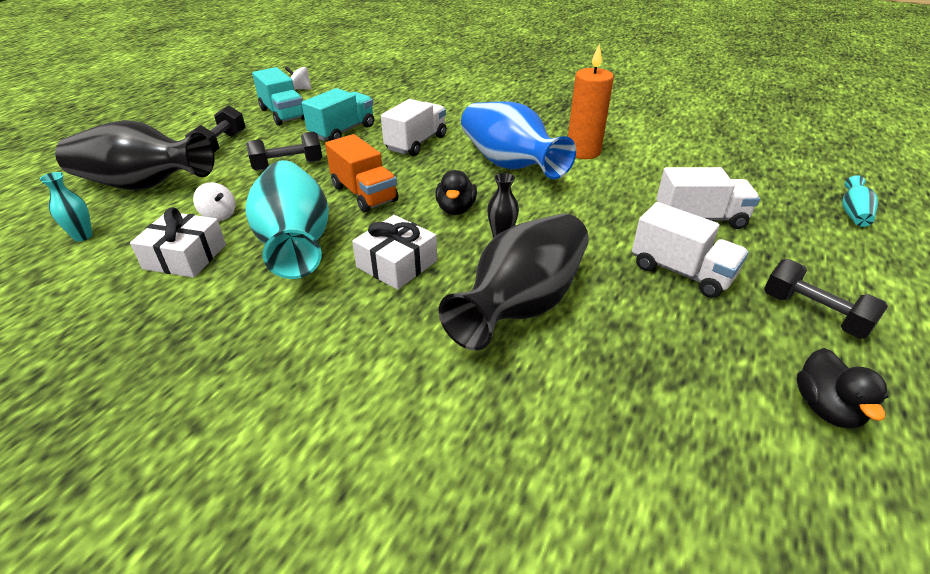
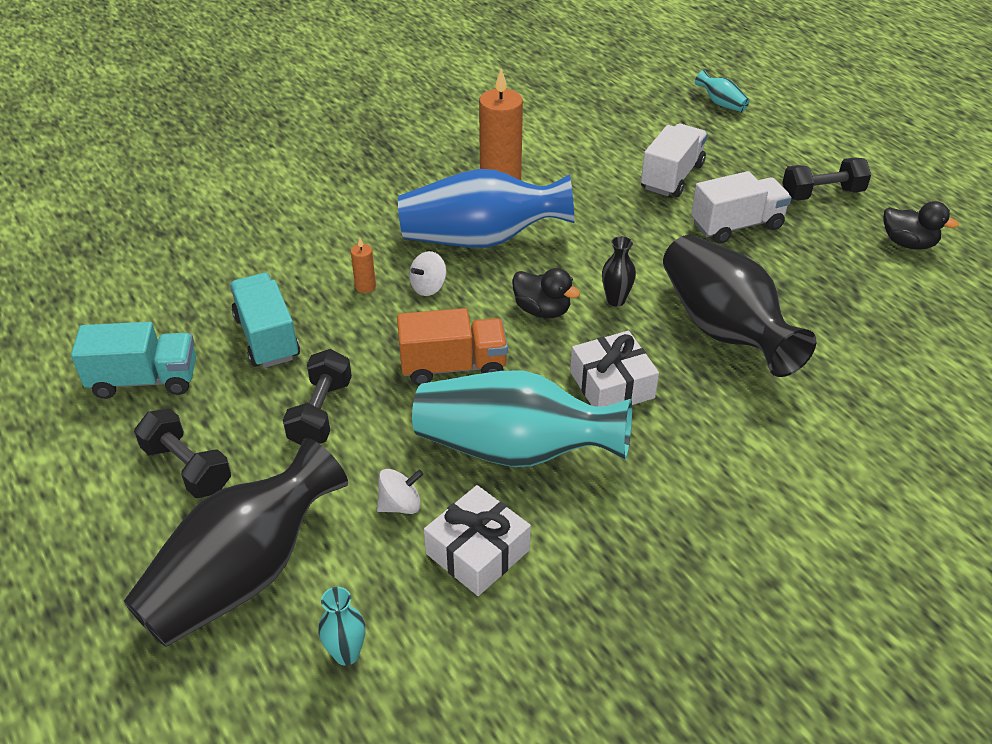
camera: 60 degrees left, 5 degrees up
white spinning top [285,67,312,90] -> white spinning top moved to [409,251,446,296]
white truck [381,99,446,156] -> orange candle [351,238,376,293]

